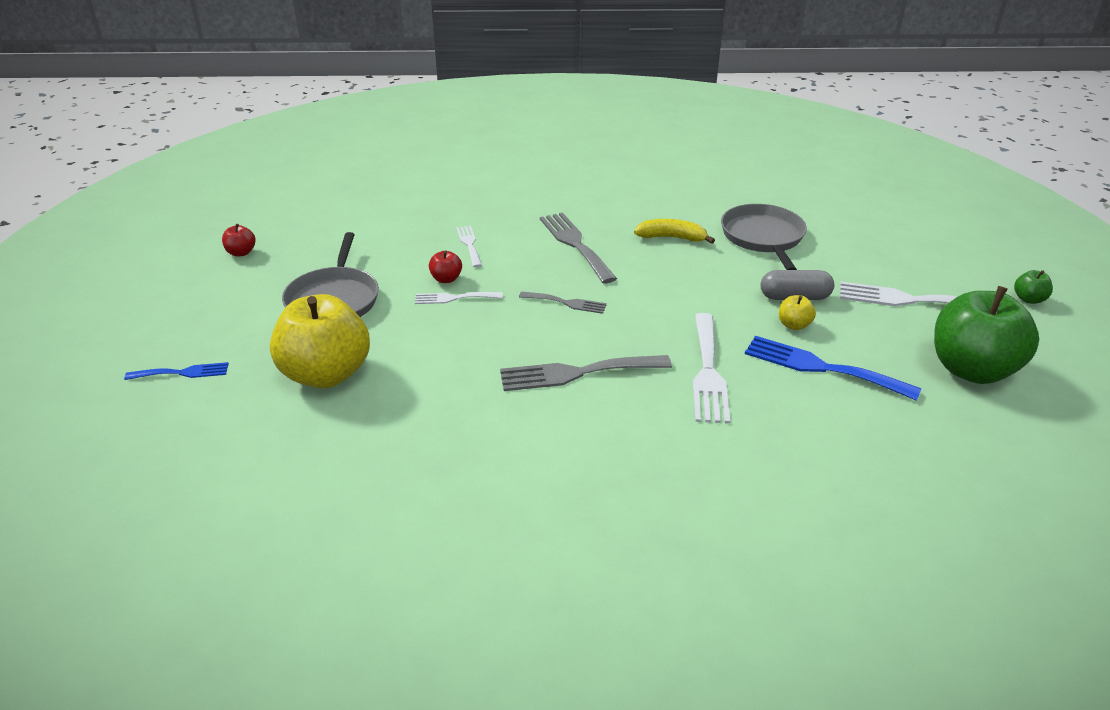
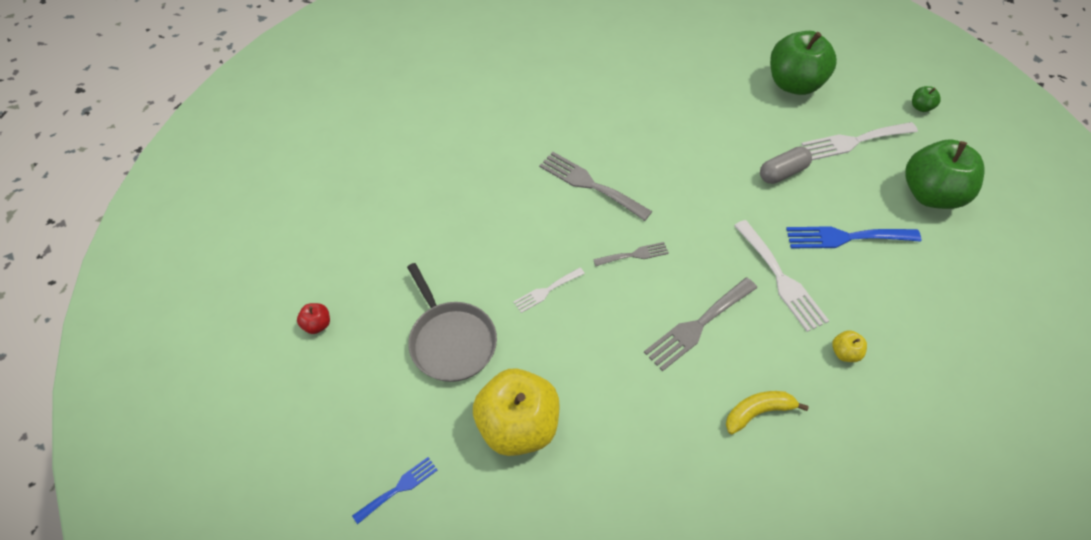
camera: 30 degrees left, 20 degrees up
red apple [429,251,462,283] -> none
white fork [456,226,482,267] -> none
yellow banana [634,219,715,244] -> yellow banana moved to [726,391,809,434]
grey pan [721,204,807,270] -> none
yellow apple [779,295,816,330] -> yellow apple moved to [832,330,867,362]
none -> green apple [770,31,837,95]

